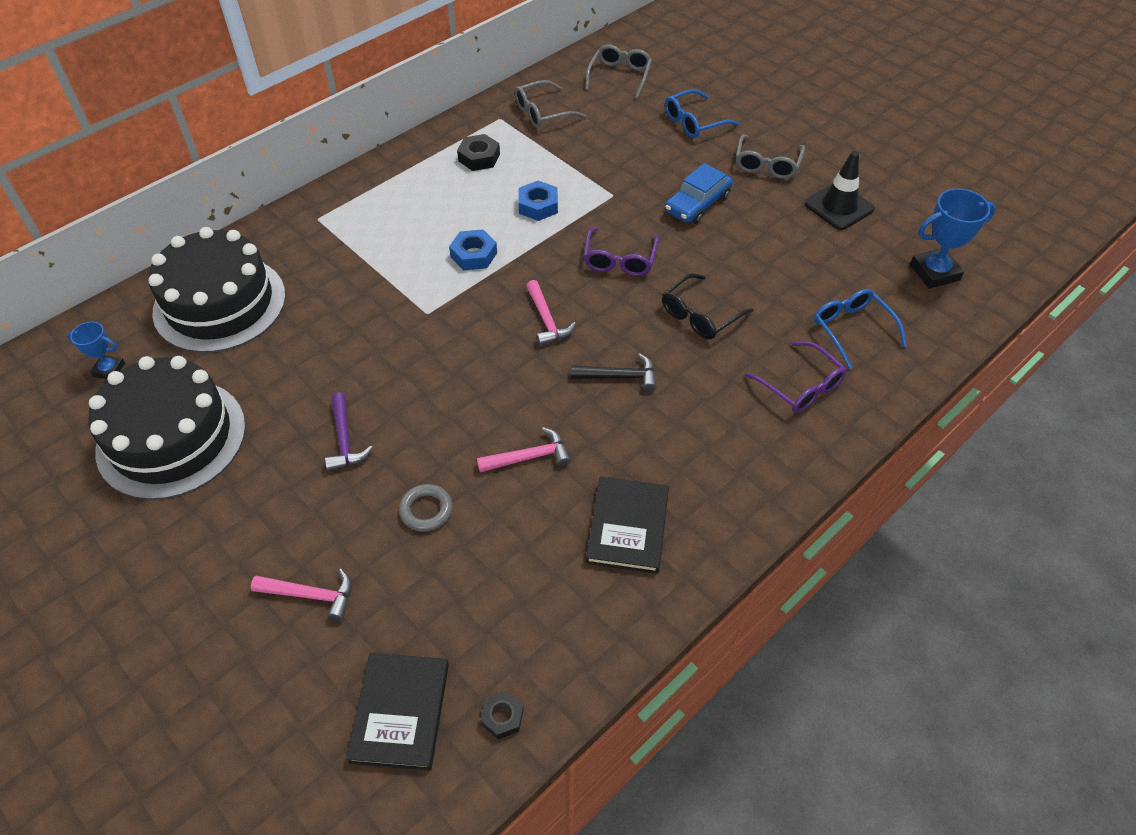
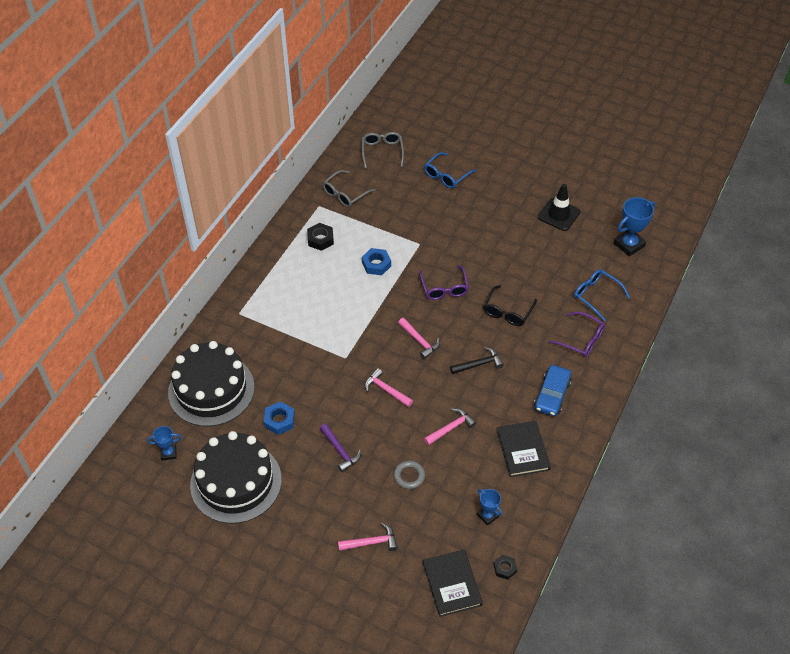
camera: 20 degrees left, 0 degrees up
blue nut [449,229,497,270] -> blue nut moved to [264,401,295,435]
blue car [665,163,733,224] -> blue car moved to [534,365,572,416]
grey glasses [736,134,805,179] -> none
none -> pink hammer [365,368,413,407]
none -> blue trophy [477,489,502,526]

